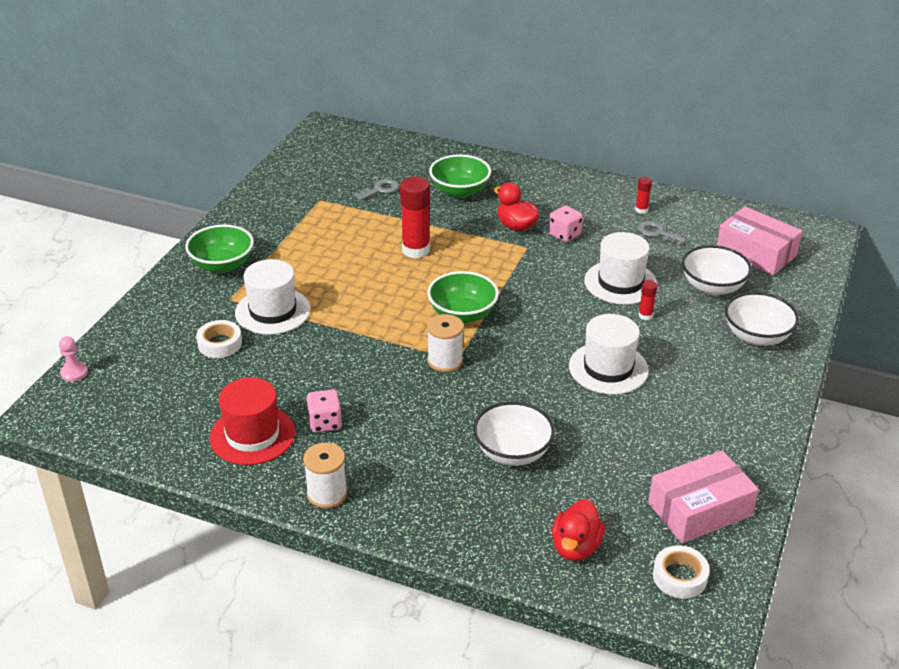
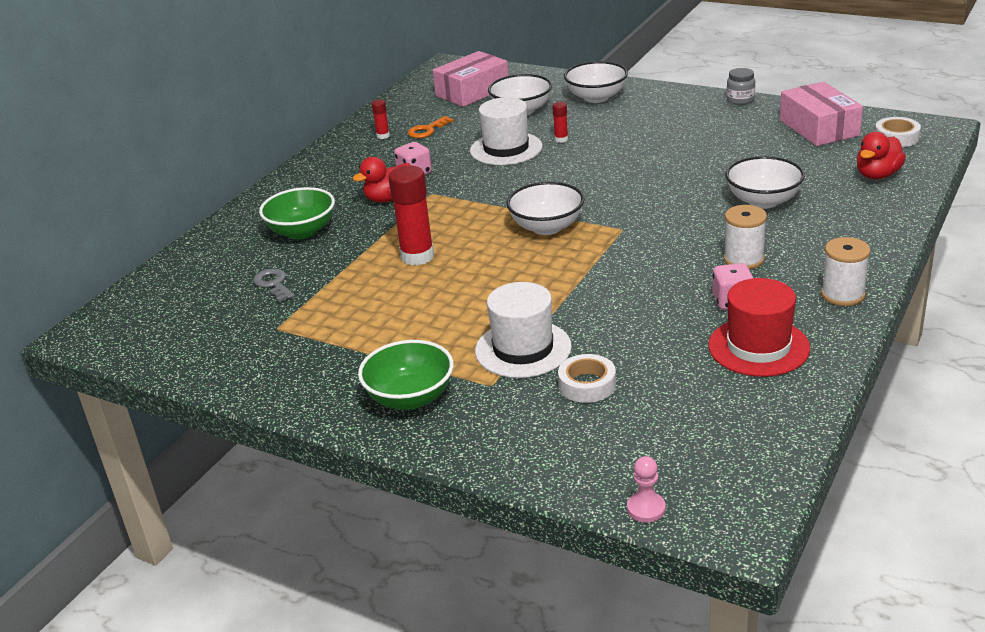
camera: 80 degrees left, 5 degrees down
green bowl [427,271,499,323] -> white bowl [506,182,584,235]
white spool [427,314,464,372] -> white spool moved to [724,205,767,269]
red duck [552,499,605,561] -> red duck turned 105 degrees clockwise [857,132,906,179]
white hat [569,314,649,395] -> none
grey key [638,221,686,246] -> orange key [408,116,454,138]
none -> grey jar [726,68,755,105]

